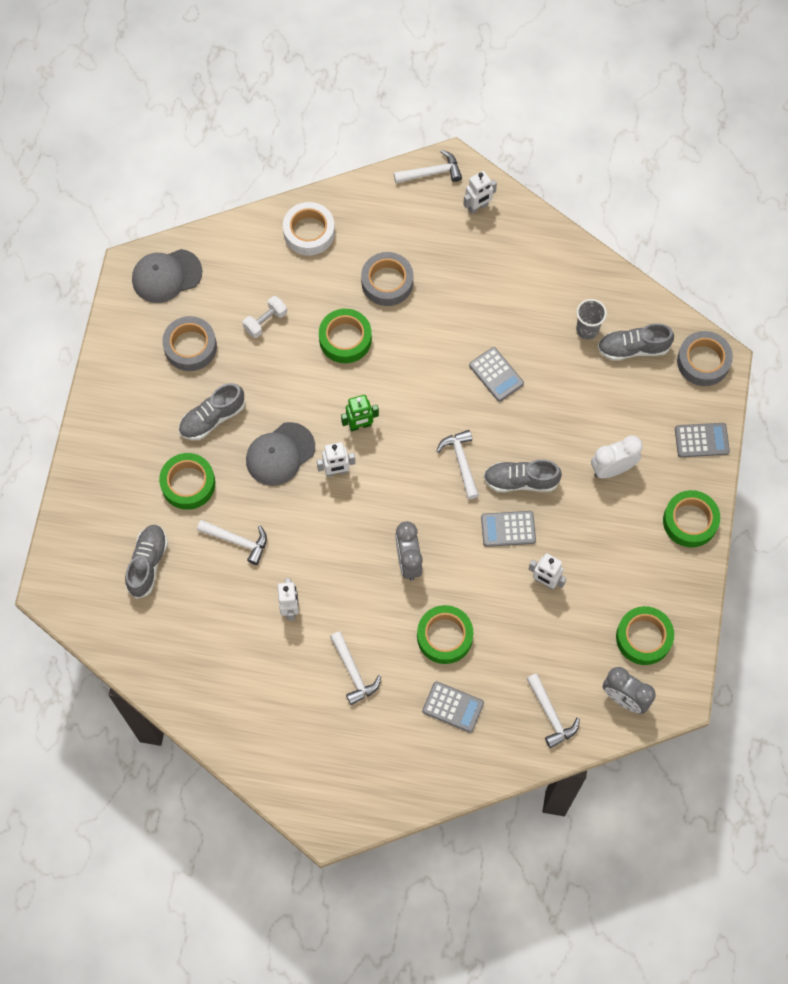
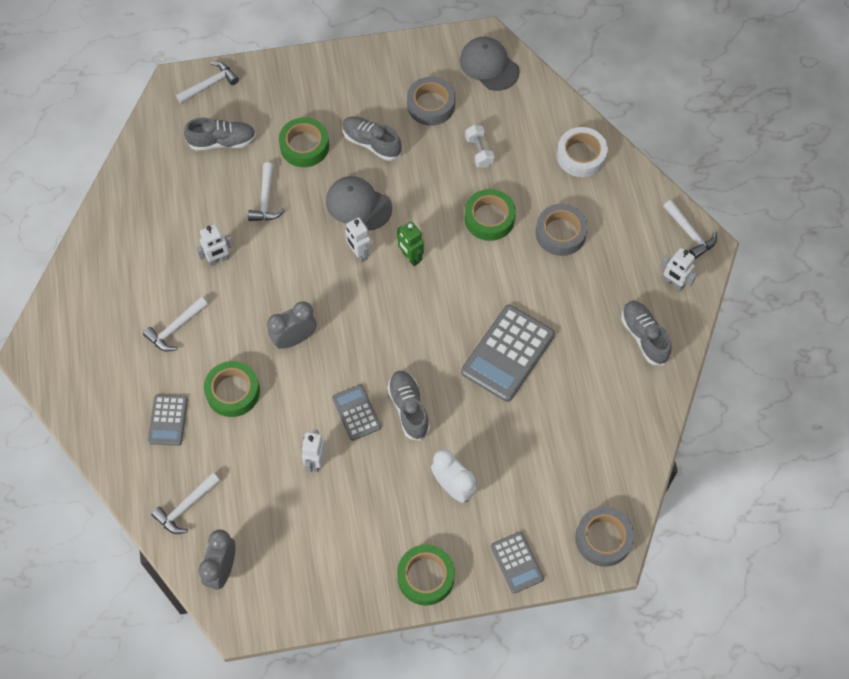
camera: 70 degrees right, 5 degrees down
white dumbbell [243,296,287,338] -> white dumbbell turned 45 degrees clockwise [465,125,495,168]
white hammer [436,430,479,499] -> white hammer moved to [176,62,239,104]
grey calculator [469,347,524,402] -> grey calculator [461,305,555,402], size x1.78
grey cup [576,299,607,340] -> none
grey shoe [597,323,674,361] -> grey shoe moved to [621,301,672,365]
green tape [616,606,674,665] -> none

